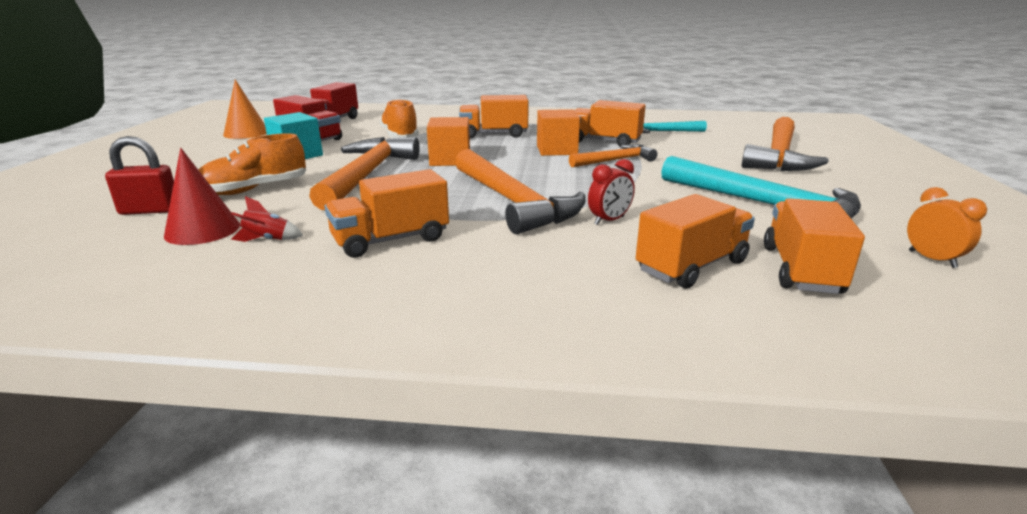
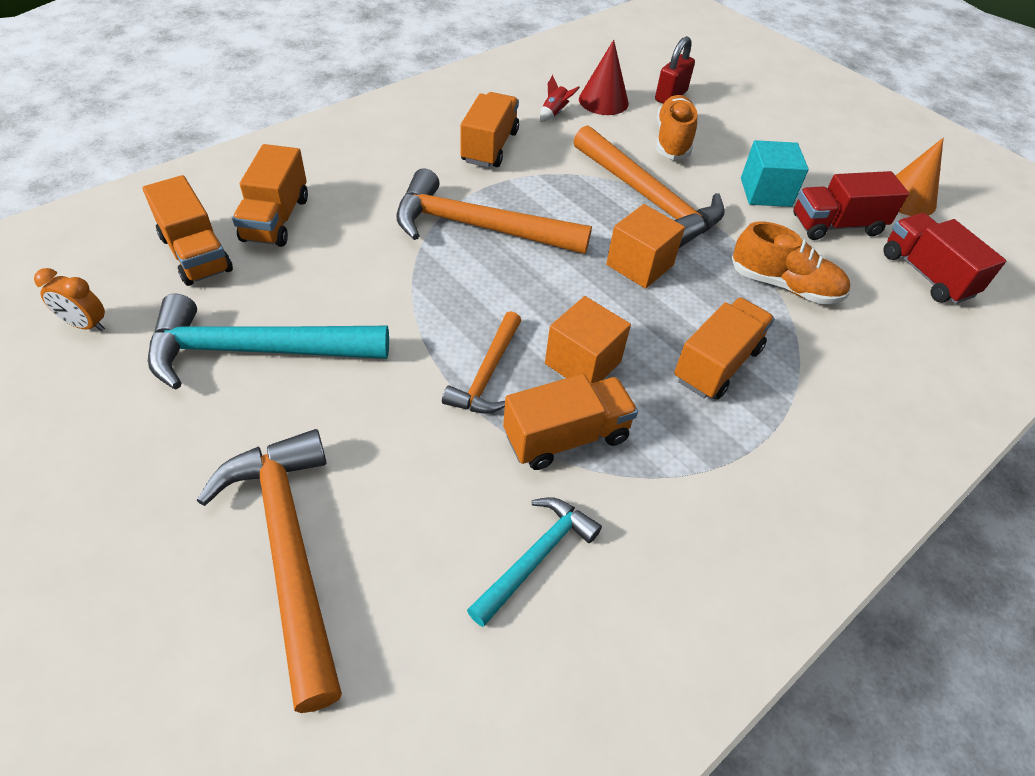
camera: 130 degrees right, 25 degrees up
red clock [588,159,635,225] -> none

